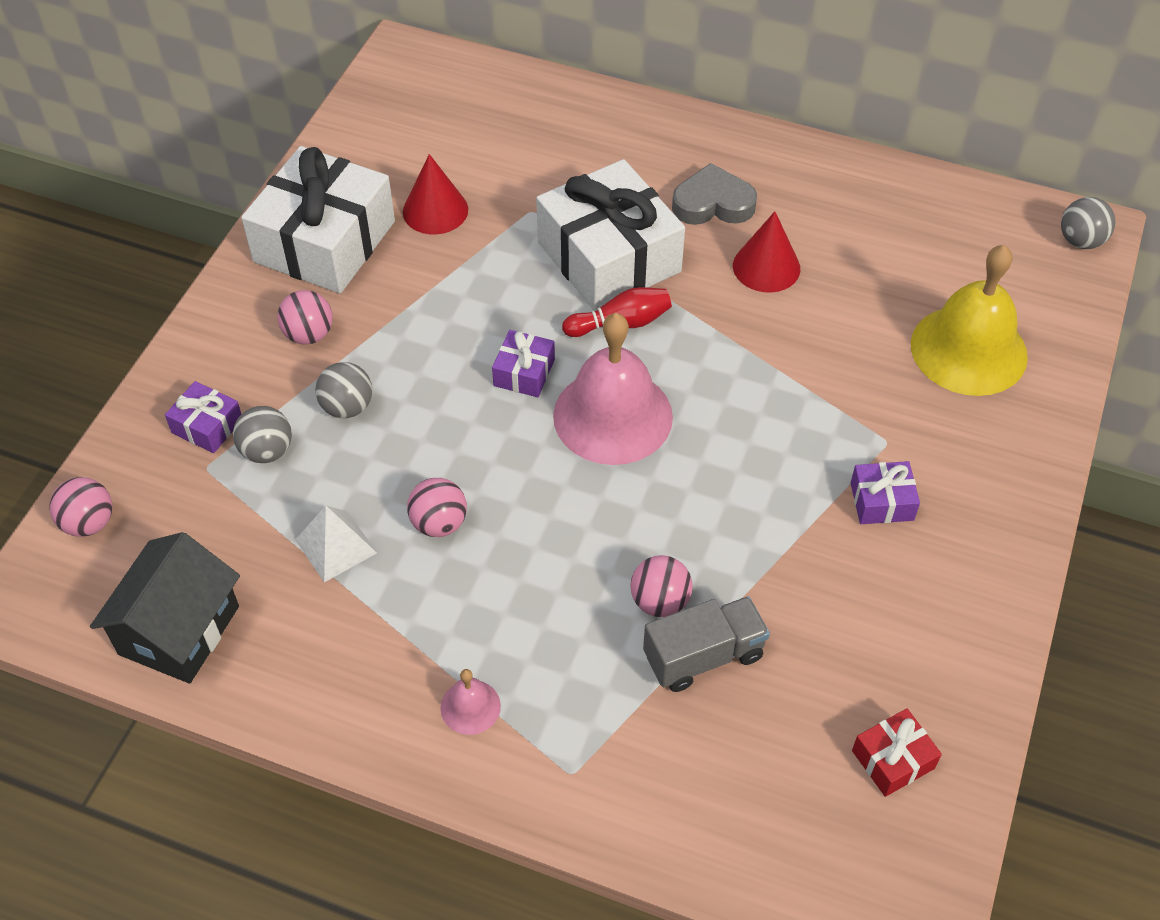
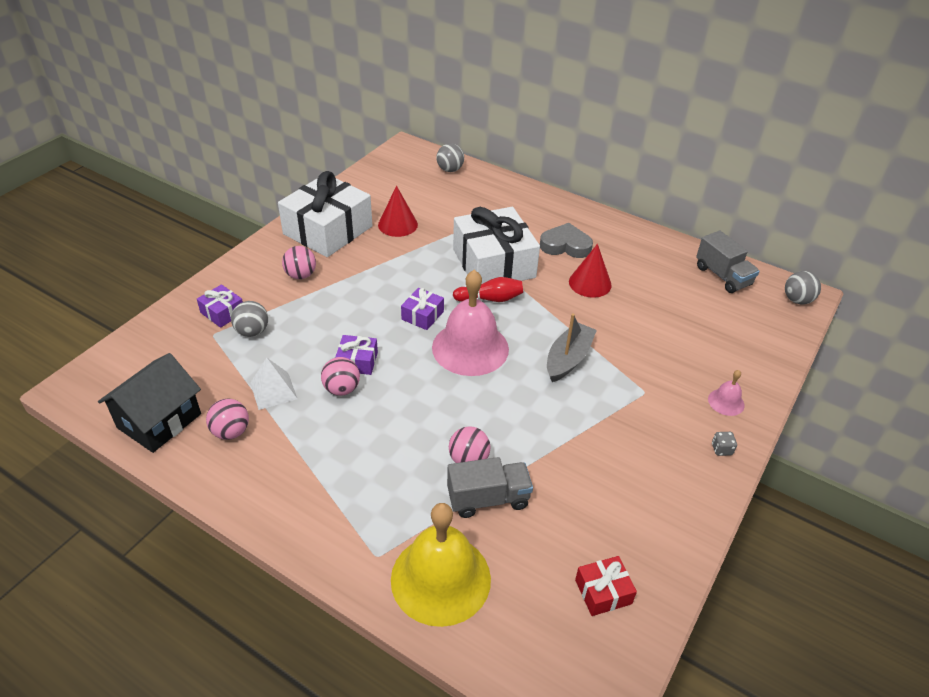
camera: 10 degrees right, 10 degrees down
pink ball [49,477,113,537] -> pink ball moved to [206,399,249,440]
grey ball [315,362,372,418] -> grey ball moved to [436,143,464,172]
pink bell [440,669,501,735] -> pink bell moved to [708,370,744,416]
purple gift [851,461,920,524] -> purple gift moved to [335,335,378,375]
yellow bell [911,245,1028,396] -> yellow bell moved to [391,503,491,627]
none -> grey boat [547,313,597,382]
none -> grey truck [696,230,760,293]
none -> grey dice [712,432,737,456]

